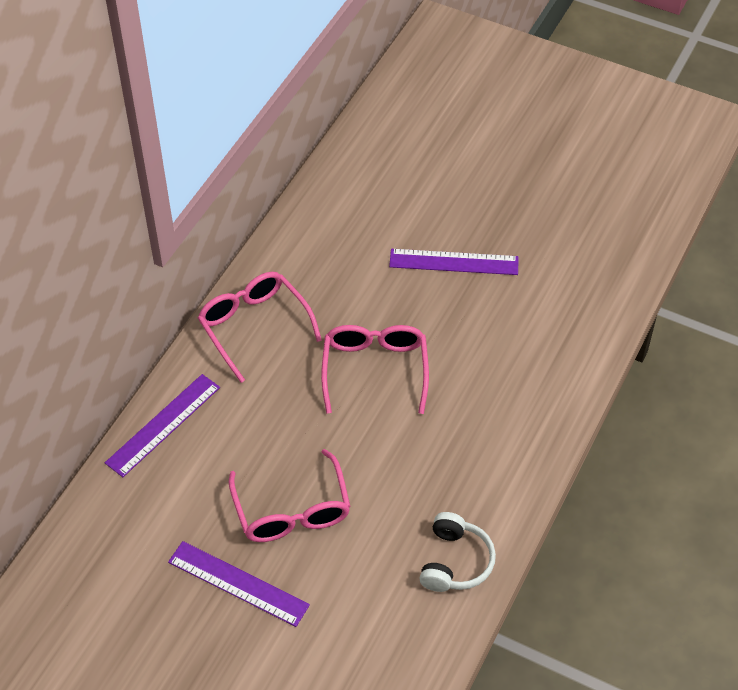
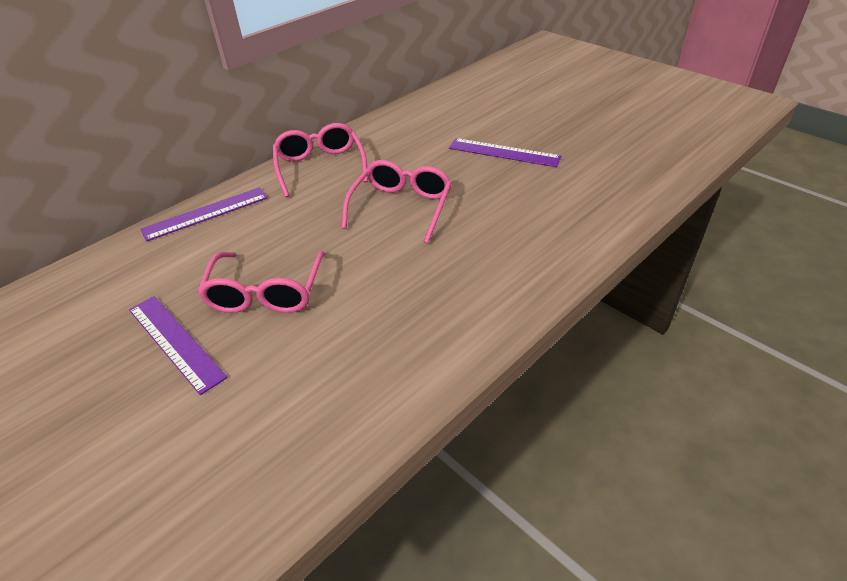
camera: 20 degrees right, 10 degrees down
white headphones [419,512,496,592] -> none

